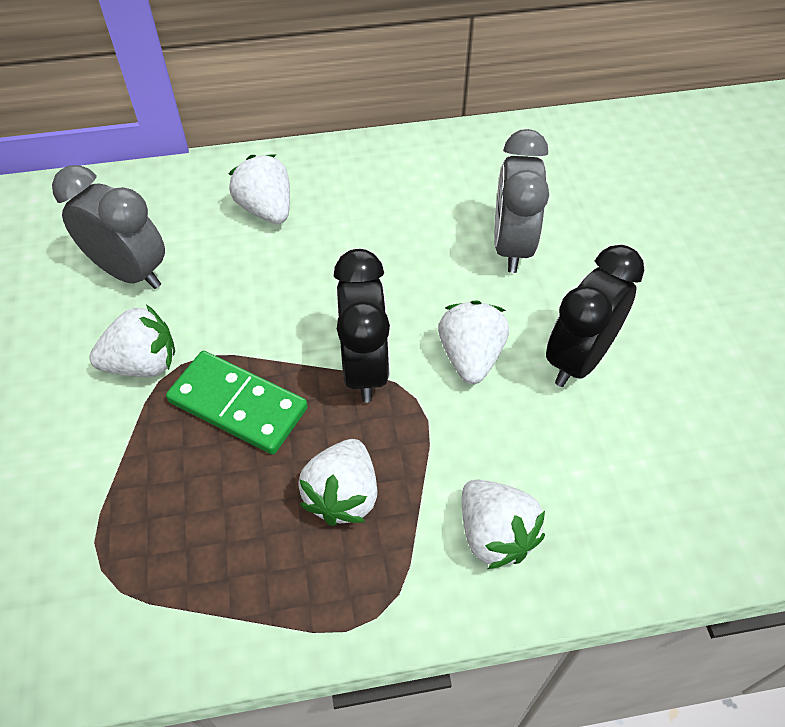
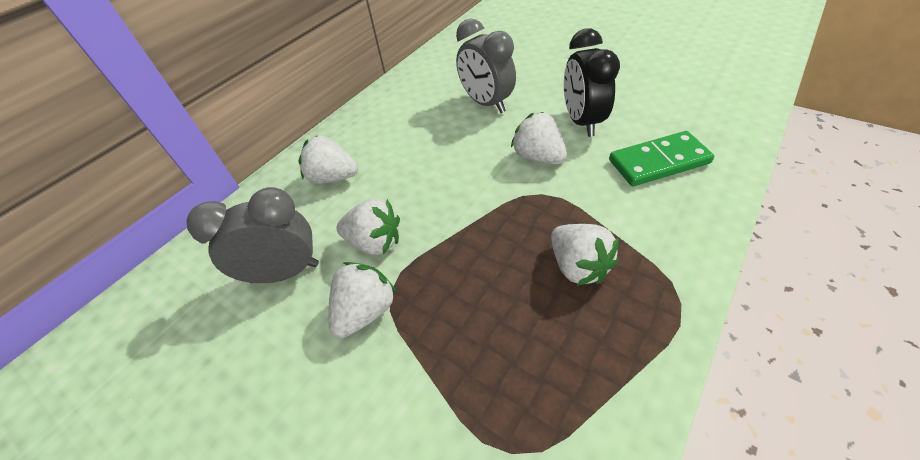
camera: 40 degrees left, 5 degrees down
green domino [166,351,308,455] -> green domino moved to [609,131,714,186]
black clock [334,249,390,403] -> none
white strawberry [462,479,545,569] -> white strawberry moved to [336,198,400,255]

